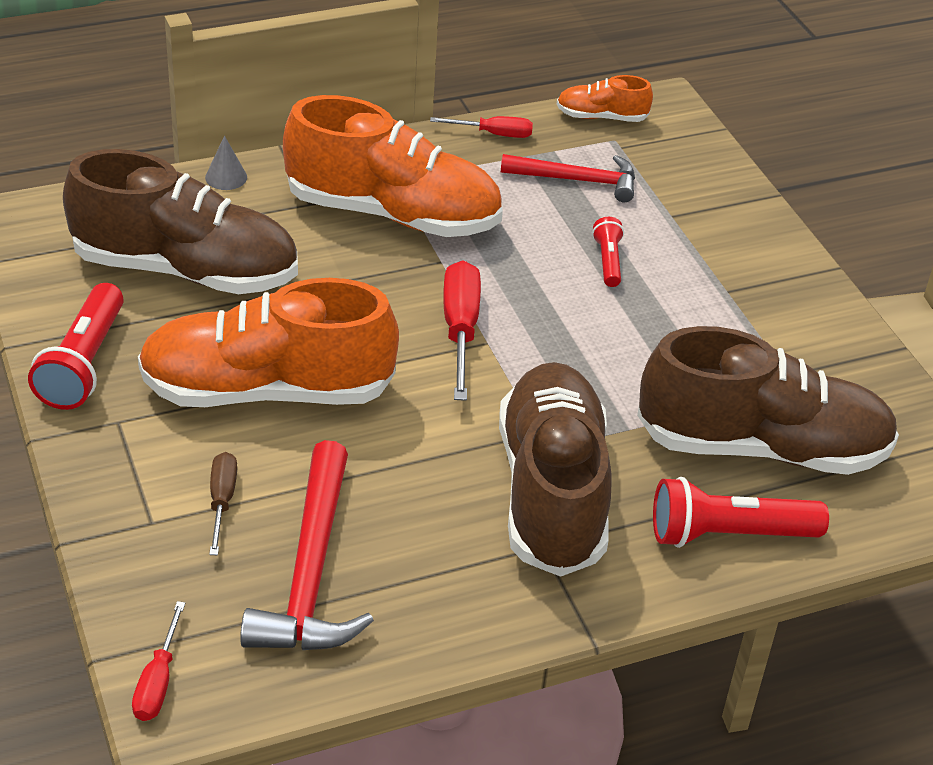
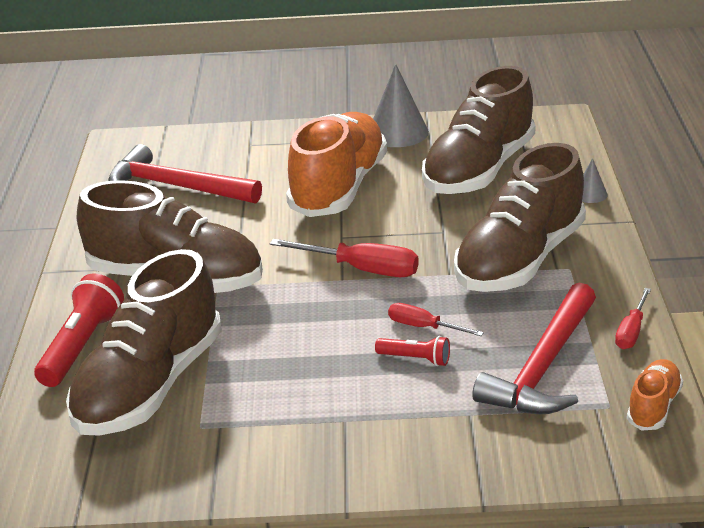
camera: 115 degrees right, 10 degrees down
red flashlight [28,283,124,410] -> grey cone [373,64,429,147]
red screwdriver [132,601,185,721] -> red screwdriver moved to [388,303,484,336]
brown screwdriver [209,452,237,555] -> none
orange shoe [283,95,503,237] -> brown shoe [454,143,586,292]
red hammer [501,154,635,202] -> red hammer [472,283,596,414], size x1.50

